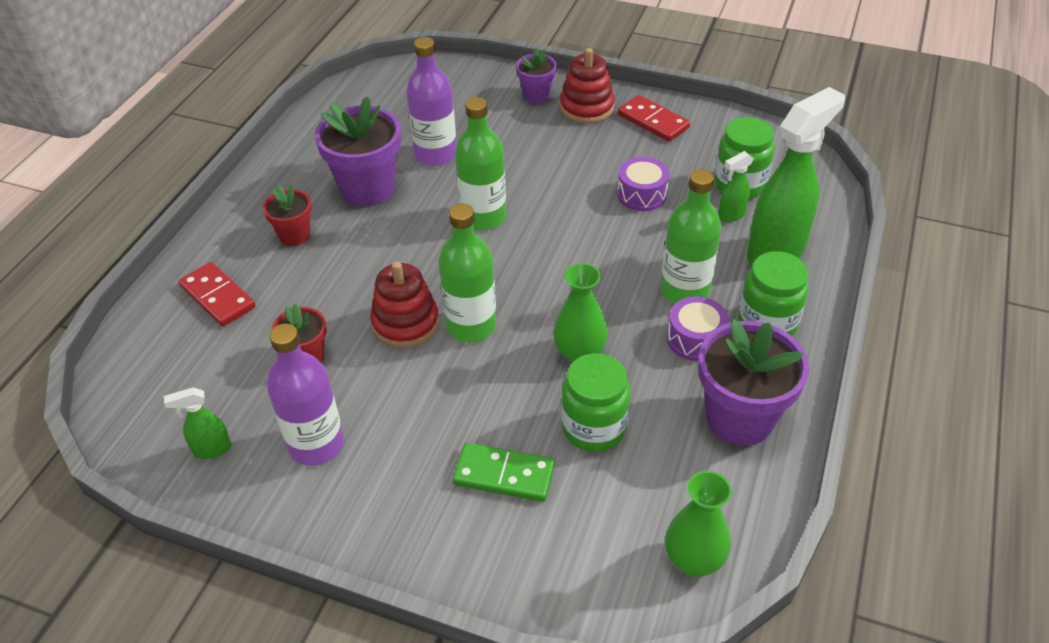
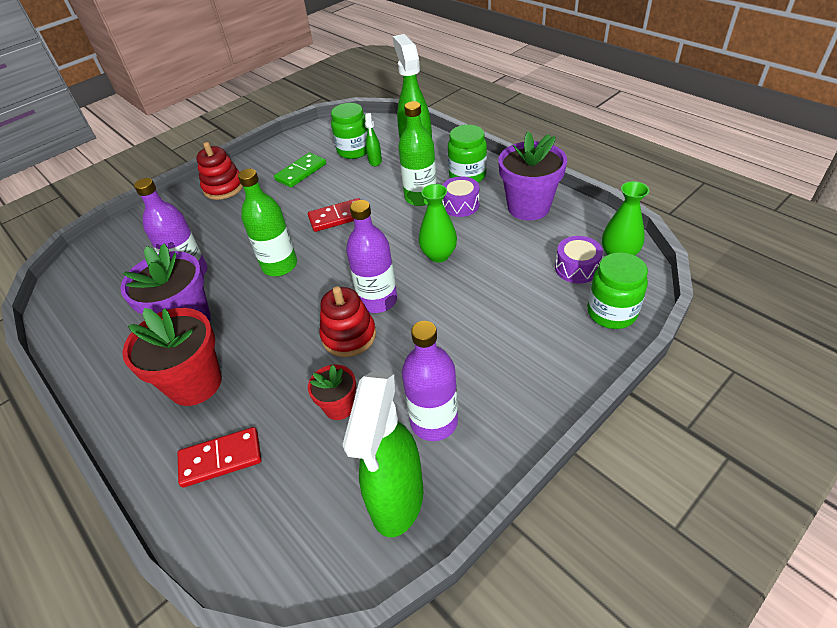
camera: 60 degrees left, 0 degrees up
green spray bottle [164,387,232,459] -> green spray bottle [342,372,423,537], size x2.22
red flower pot [263,184,312,246] -> red flower pot [122,308,222,406], size x1.83
green bottle [438,204,497,342] -> purple bottle [346,200,397,313]
green domino [453,442,555,502] -> green domino moved to [274,153,326,188]
purple flower pot [516,47,557,103] -> none
green jar [561,353,630,452] -> green jar moved to [587,252,648,329]
purple drum [617,157,669,211] -> purple drum moved to [555,236,603,284]
red domino [618,95,690,142] -> red domino moved to [308,198,360,232]

